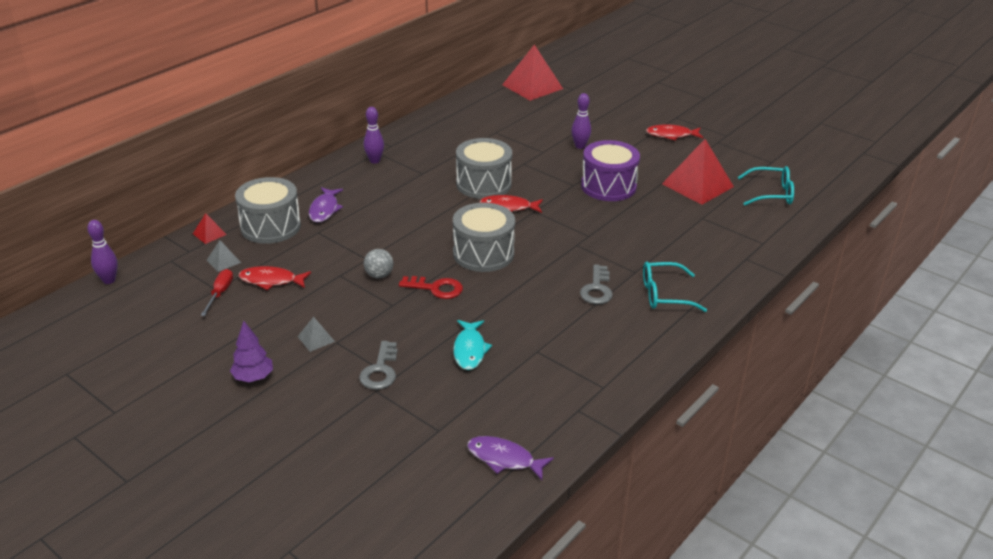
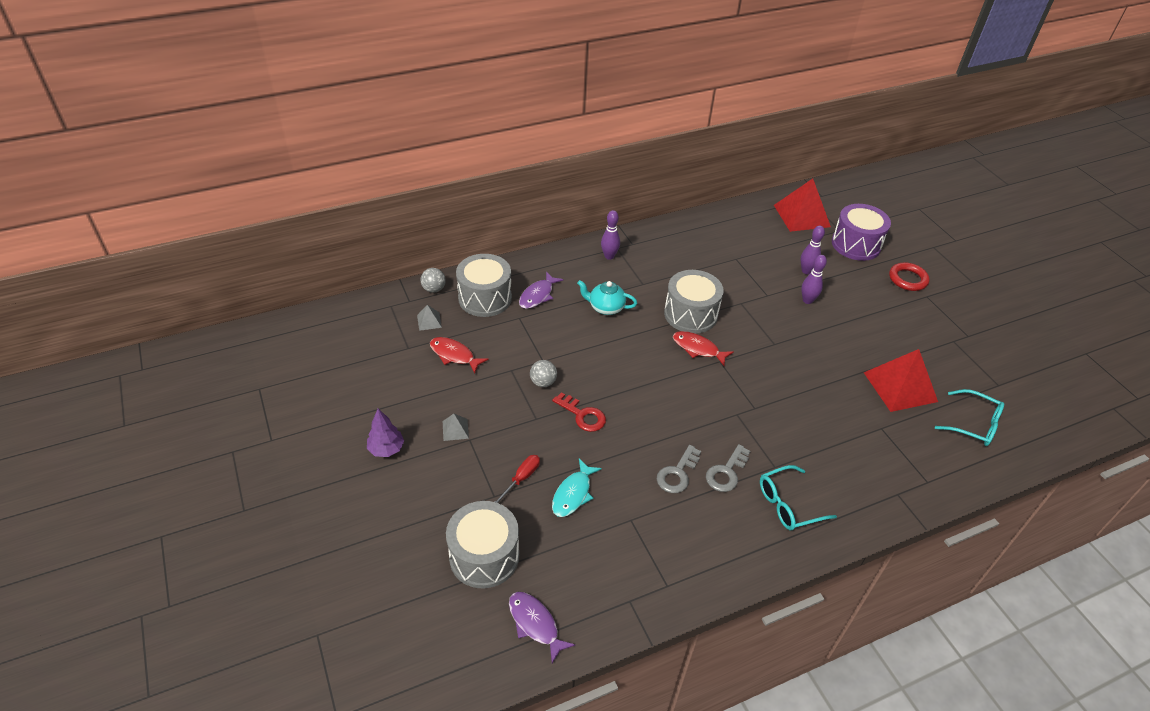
camera: 25 degrees right, 10 degrees up
purple bowling pin [87,220,118,284] -> purple bowling pin moved to [801,226,825,274]
red pyramid [193,213,227,244] -> grey ball [420,268,446,293]
red screwdriver [200,269,233,316] -> red screwdriver moved to [495,455,540,503]
grey key [359,341,398,390] -> grey key moved to [657,445,701,493]
grey drum [453,203,515,272] -> grey drum moved to [446,501,519,588]
purple drum [581,140,640,201] -> purple drum moved to [832,204,891,261]
turquoise glasses [643,262,707,312] -> turquoise glasses turned 45 degrees counterclockwise [760,465,837,530]
red fish [646,124,703,141] -> none
none -> turquoise teapot [577,280,637,315]
none -> red ring [889,262,930,291]

